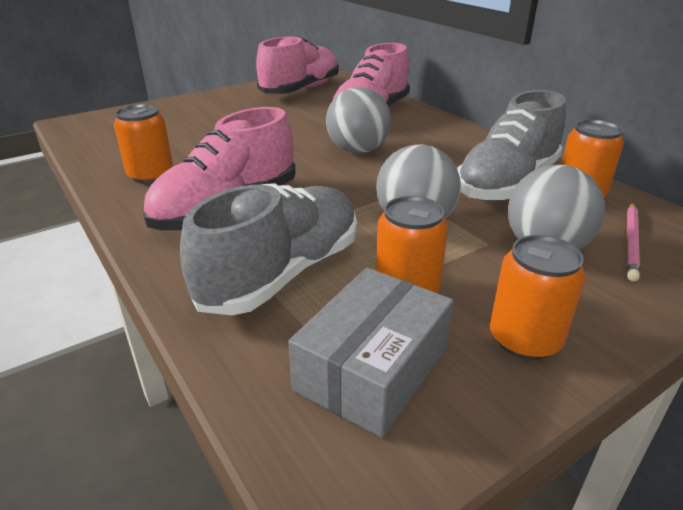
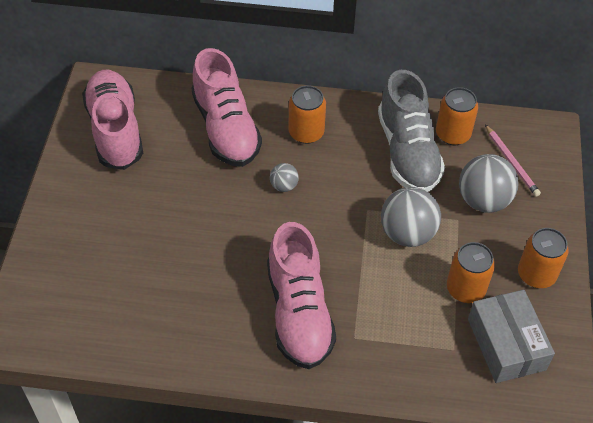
camera: 50 degrees left, 20 degrees up
orange can [114,104,173,184] -> orange can moved to [288,86,326,144]
grey shoe [180,183,357,315] -> none
grey ball [326,87,391,154] -> grey ball [270,163,299,192], size x0.50

